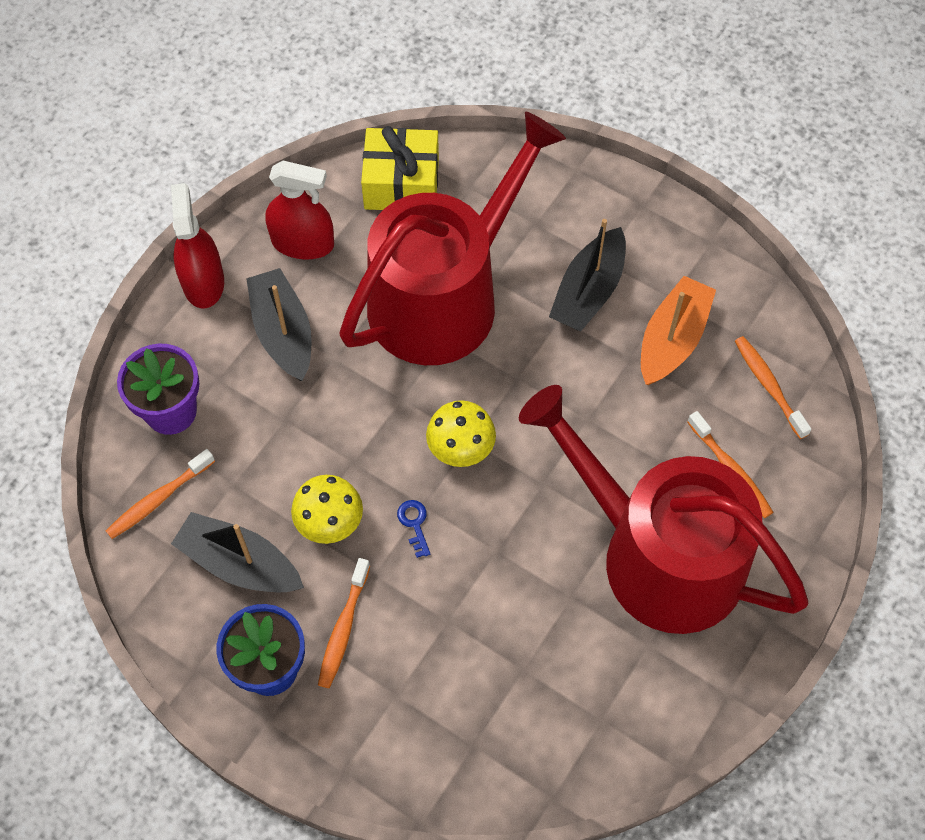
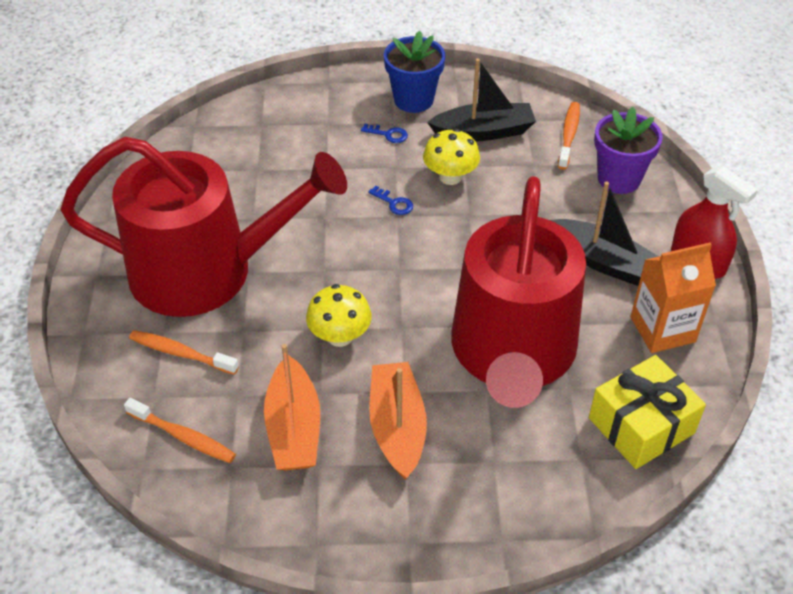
camera: 145 degrees right, 15 degrees down
red spray bottle [265,161,334,259] -> orange carton [630,242,716,353]
orange toothbrush [318,558,370,688] -> blue key [361,124,408,143]
yellow mushroom [426,400,496,467] -> yellow mushroom moved to [306,284,372,347]
black boat [549,219,626,332] -> orange boat [369,362,427,479]

